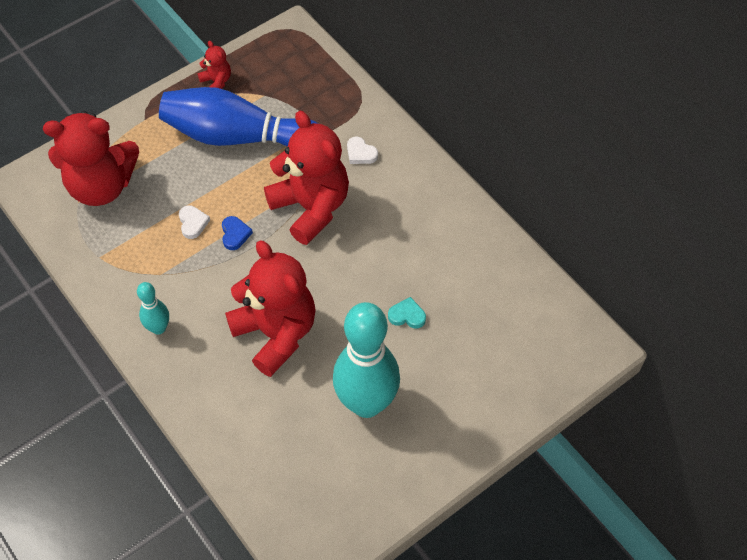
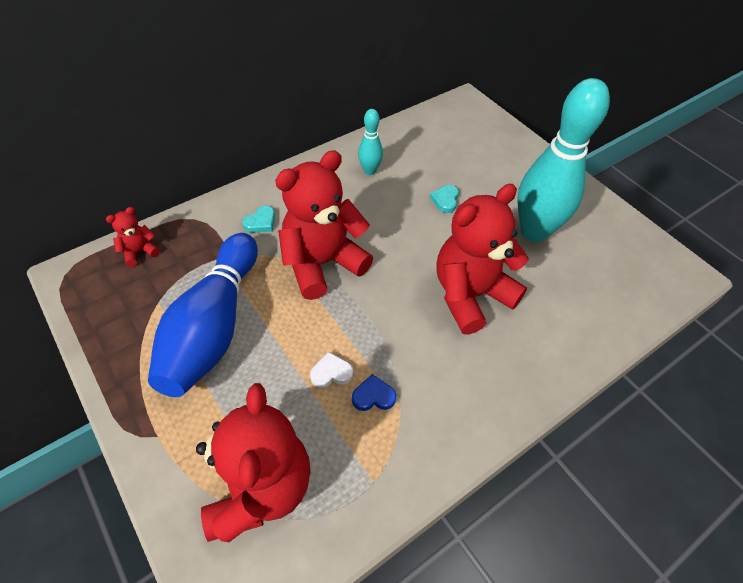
camera: 90 degrees left, 5 degrees down
turquoise bowling pin [137,282,169,335] -> turquoise bowling pin moved to [358,109,383,175]
red teddy bear [198,41,231,89] -> red teddy bear moved to [106,207,160,267]
blue heart [222,216,253,250] -> blue heart moved to [352,374,396,411]
white heart [347,136,378,164] -> turquoise heart [242,206,275,233]

